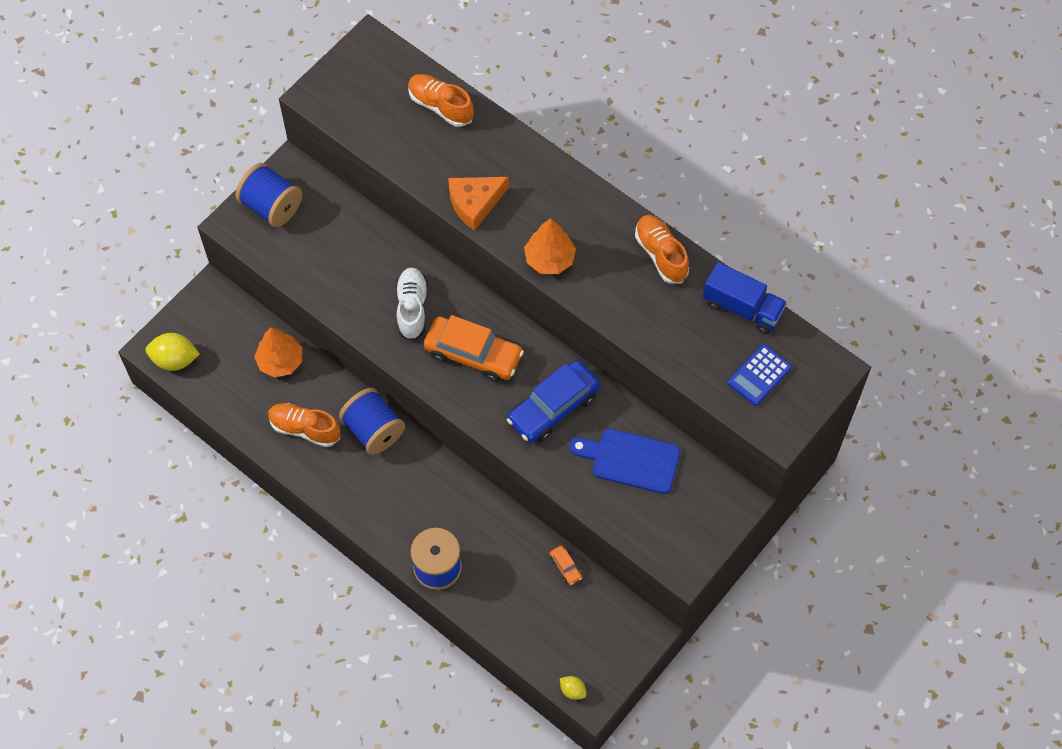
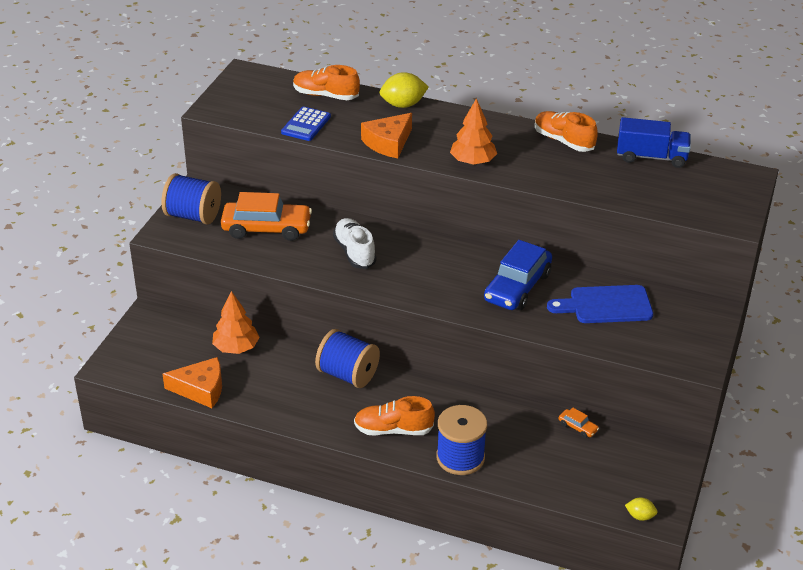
camera: 20 degrees left, 25 degrees down
yellow lemon [145,333,200,371] -> yellow lemon moved to [380,72,429,108]
orange shoe [268,403,341,447] -> orange shoe moved to [354,396,435,435]
orange car [424,315,524,382] -> orange car moved to [221,192,312,241]
blue calculator [727,344,792,406] -> blue calculator moved to [281,107,331,141]
none -> orange cheese [163,357,222,408]

